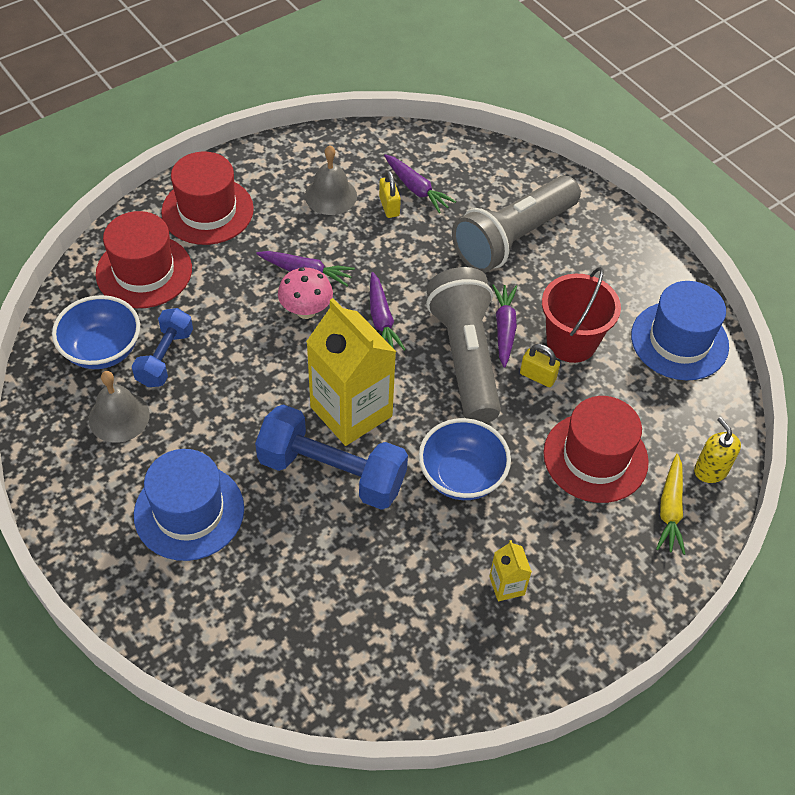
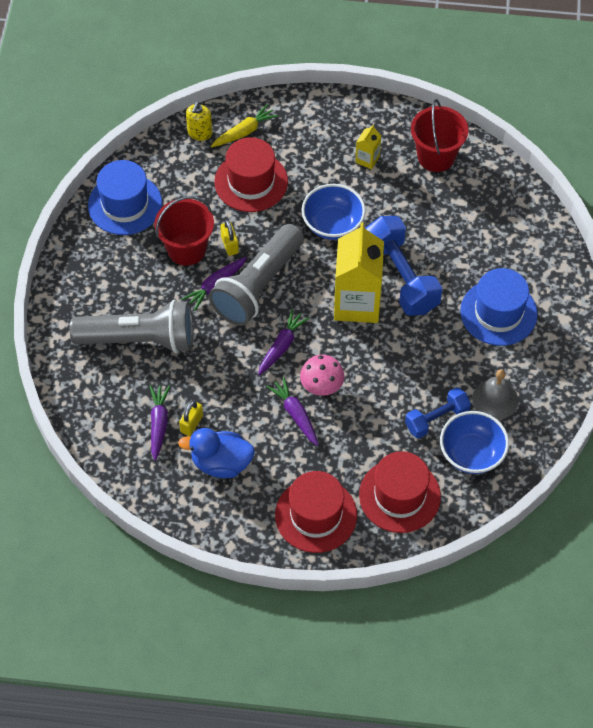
camera: 135 degrees left, 5 degrees up
grey bell [305,146,357,215] -> blue duck [178,428,255,478]
none -> red bucket [411,99,469,172]

